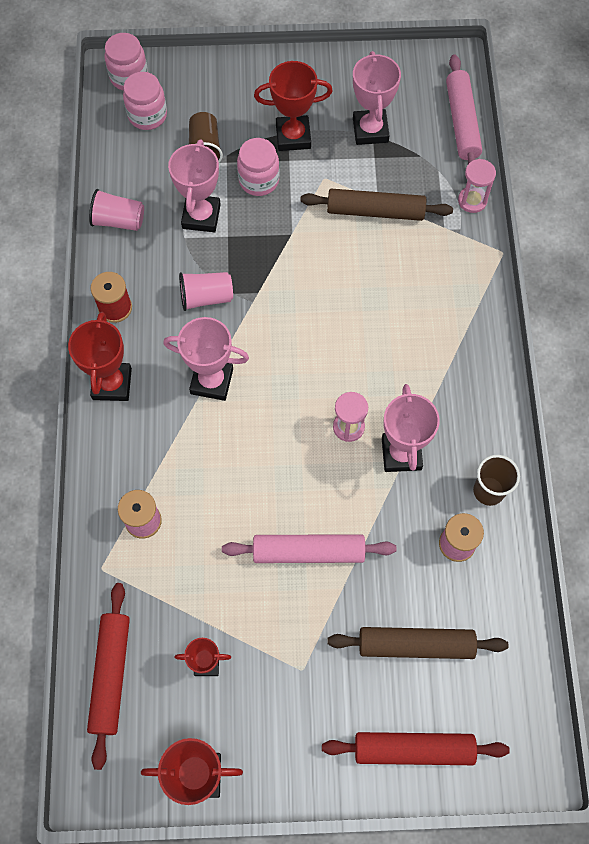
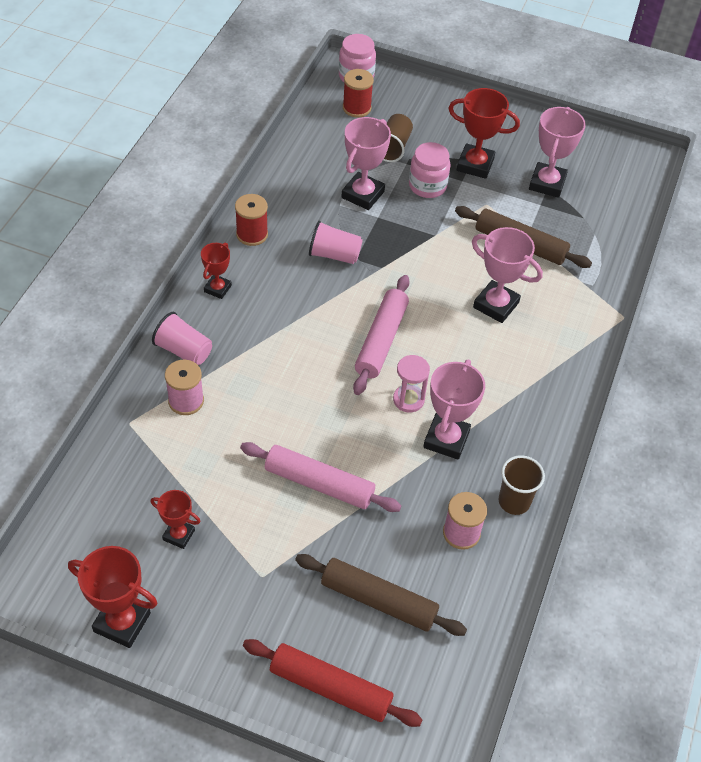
camera: 20 degrees right, 15 degrees down
red trophy [68,312,132,401] -> red trophy [201,243,232,299], size x0.60
red rolling pin [87,583,130,770] -> none
pink cup [89,189,144,231] -> pink cup moved to [152,312,212,365]
pink jar [123,72,167,130] -> red spool [343,69,374,118]
pink trophy [163,317,249,401] -> pink trophy moved to [472,227,543,323]
pink rolling pin [446,54,482,164] -> pink rolling pin moved to [353,275,410,395]
pink hourglass [458,159,496,213] -> none

